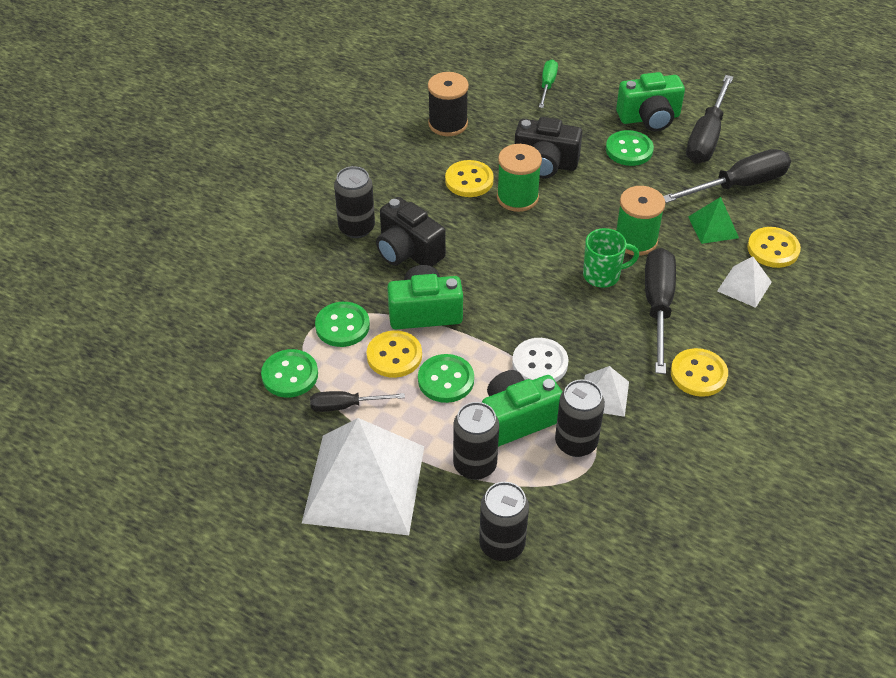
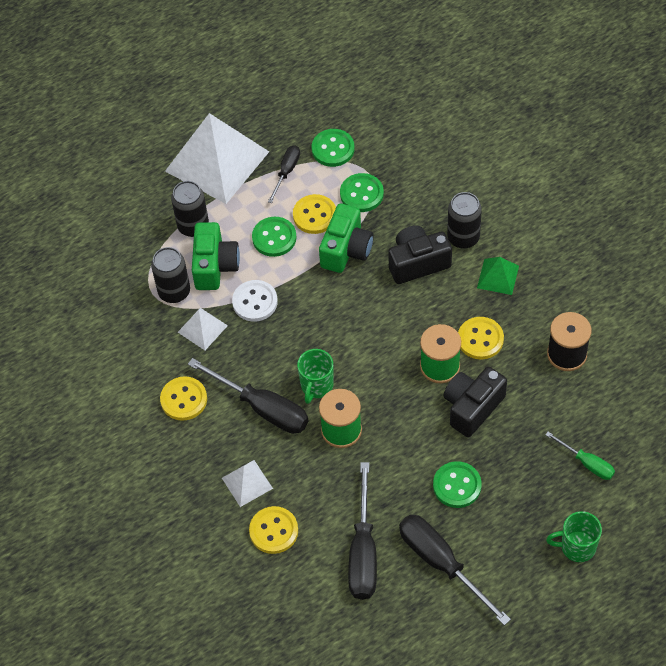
camera: 120 degrees right, 10 degrees up
black can [479,482,529,561] -> none
green camera [616,72,685,131] -> none
green pyramid [688,197,739,244] -> green pyramid moved to [477,257,519,295]
none -> green mug [546,511,602,562]

